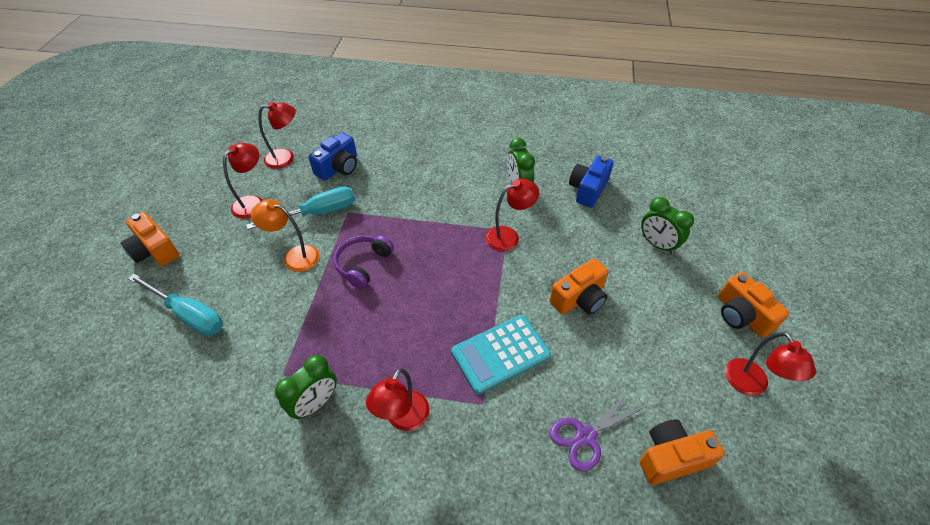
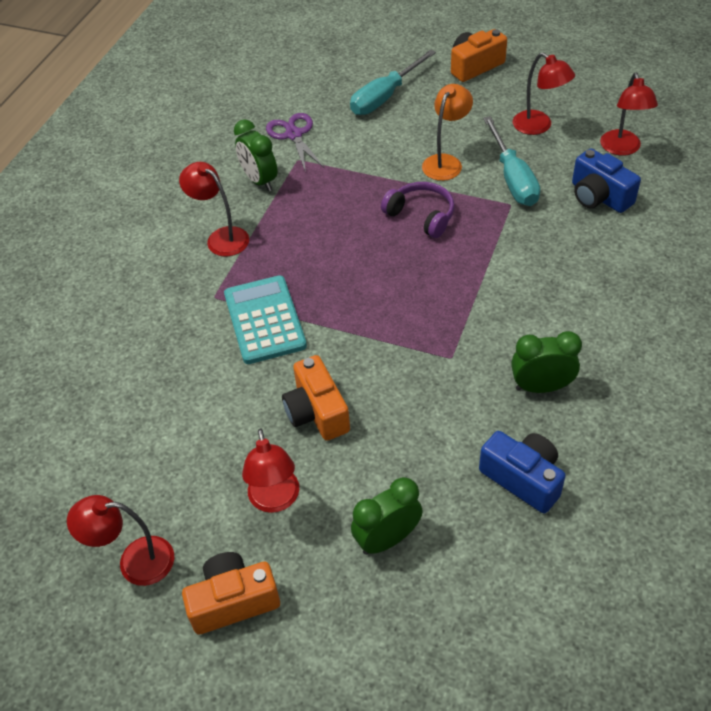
camera: 105 degrees right, 0 degrees up
red lamp [485,179,539,251] -> red lamp moved to [242,428,299,513]
purple scissors [550,391,645,472] -> purple scissors moved to [266,113,325,173]
orange camera [639,419,725,485] -> none

